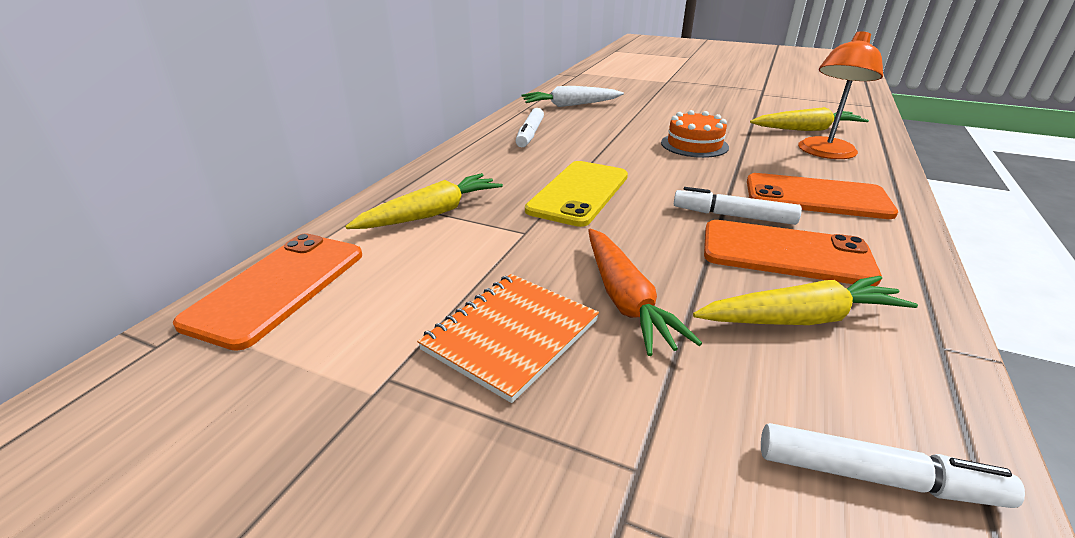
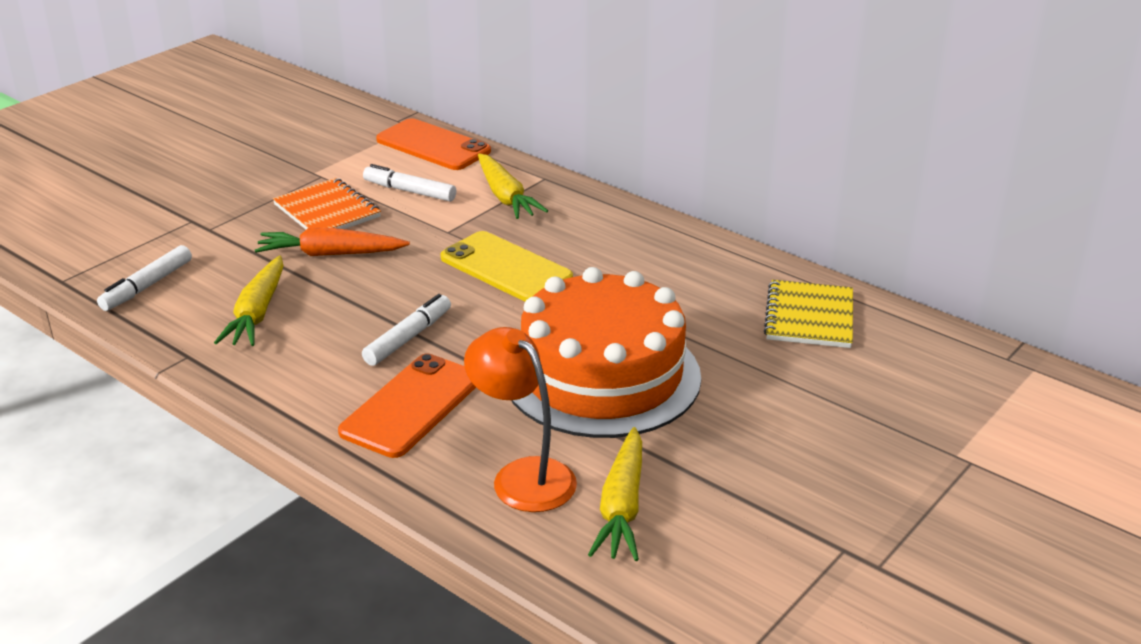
camera: 105 degrees right, 0 degrees up
white marker [516,108,544,147] -> white marker moved to [363,164,456,202]
white carrot [521,86,624,107] -> yellow notebook [764,280,853,348]
orange cake [661,110,729,158] -> orange cake [511,267,701,438], size x2.15
orange phone [704,220,882,286] -> none

